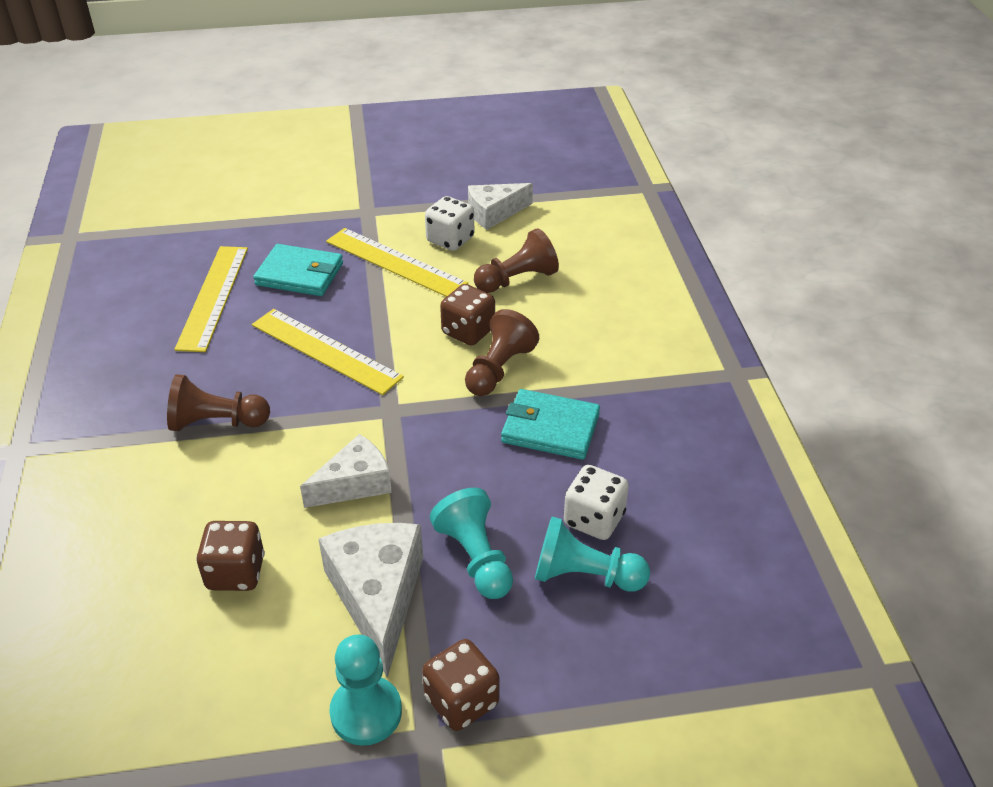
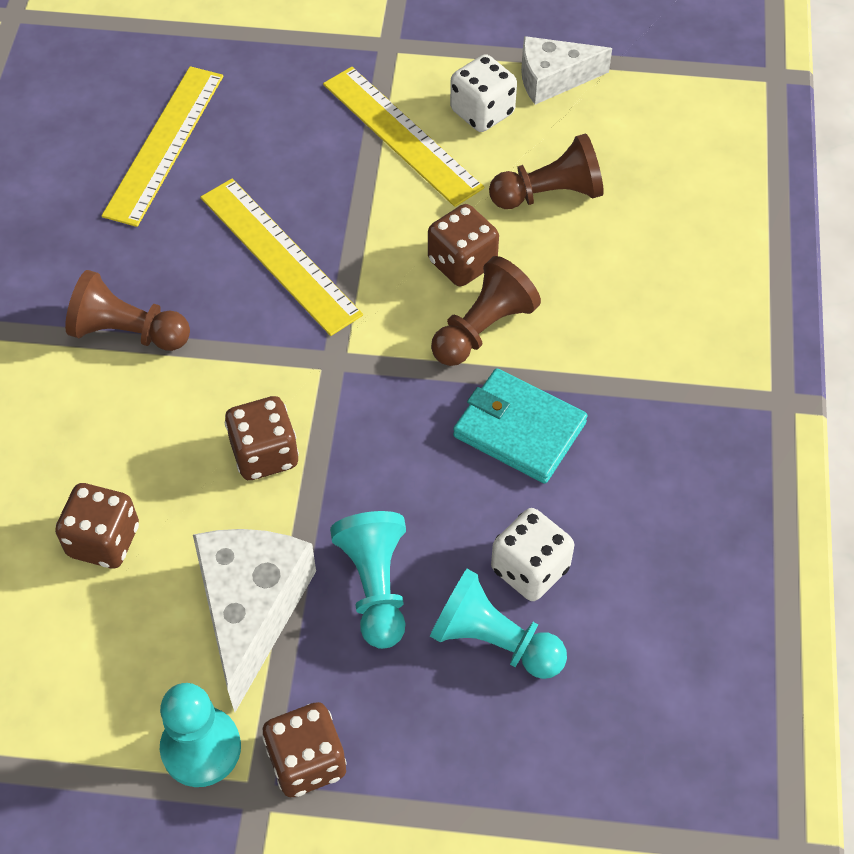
camera: 15 degrees right, 15 degrees up
turquoise wallet [253,244,343,296] -> none
white cheese [300,434,392,508] -> brown dice [225,396,299,480]

